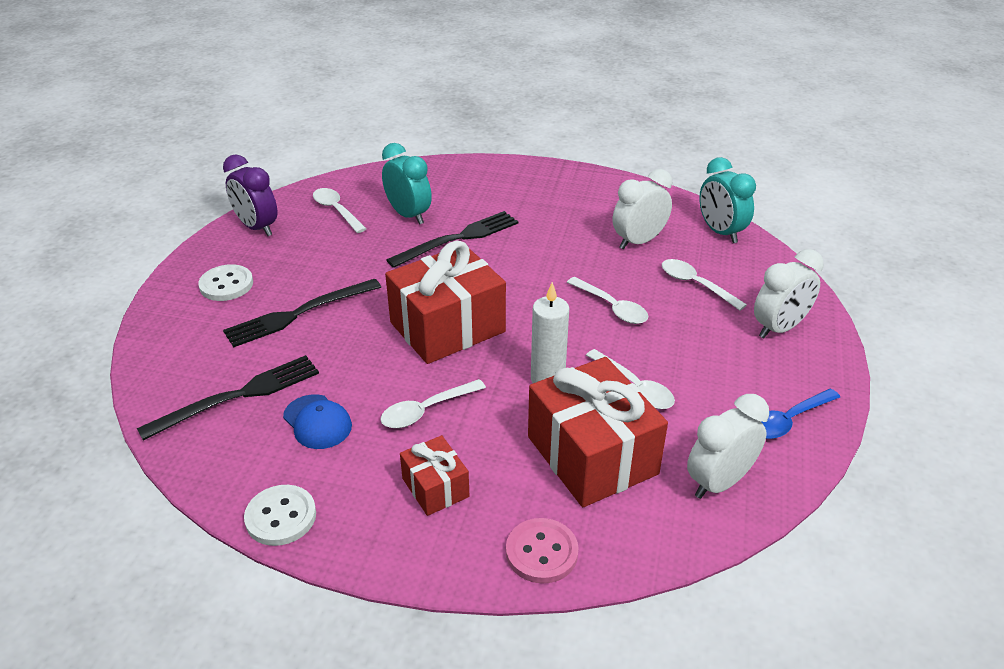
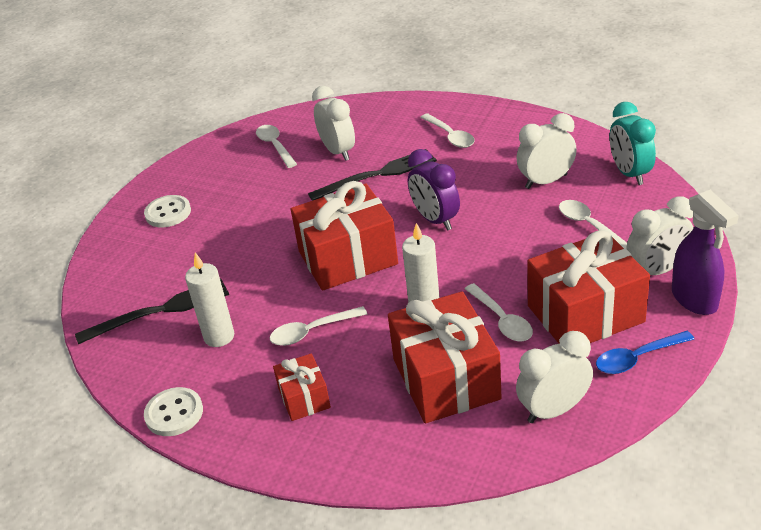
camera: 15 degrees right, 0 degrees up
purple clock [223,154,277,236] -> purple clock moved to [408,149,460,231]
black fork [223,279,381,348] -> none
blue cap [283,394,352,449] -> white candle [185,253,234,347]
turquoise clock [382,143,432,225] -> white clock [312,86,355,161]
pink button [506,518,579,584] -> none
white spoon [567,277,648,324] -> white spoon moved to [420,113,475,148]
none -> red gift [527,230,650,344]
none -> purple spray bottle [672,190,739,315]

